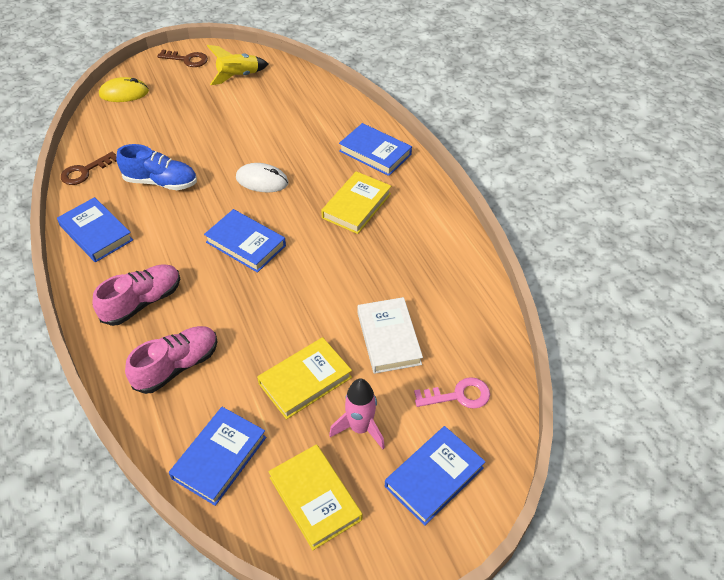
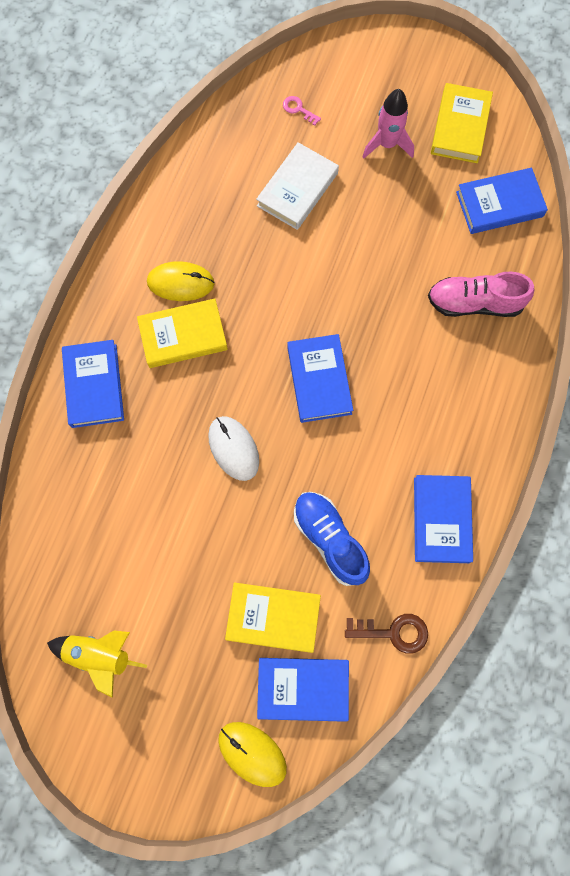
camera: 135 degrees left, 25 degrees up
pink shoe [93,264,180,326] -> none
brown key [157,50,208,67] -> none
yellow book [257,337,352,419] -> yellow book moved to [225,582,321,653]
blue book [385,426,485,526] -> blue book moved to [257,658,349,722]
pink key [414,377,490,409] -> pink key [283,96,321,126], size x0.61
none -> yellow mouse [147,261,215,301]

